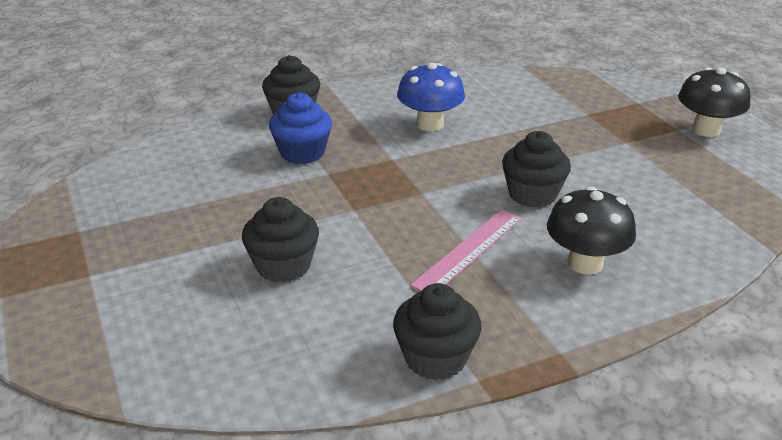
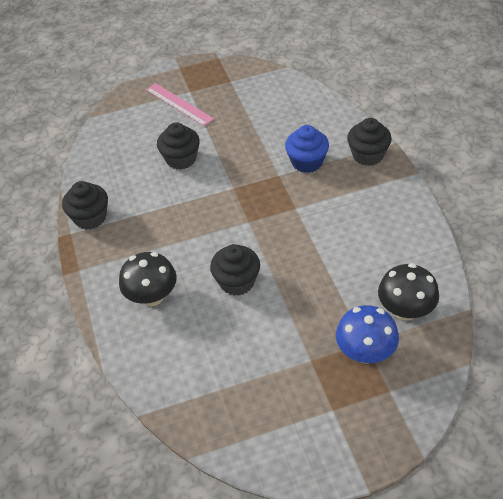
camera: 100 degrees right, 15 degrees up
blue mushroom [397,63,465,131] -> blue mushroom moved to [336,305,399,364]
pink ruler [410,210,522,291] -> pink ruler moved to [146,83,214,126]
black mushroom [678,67,750,137] -> black mushroom moved to [378,263,439,321]

